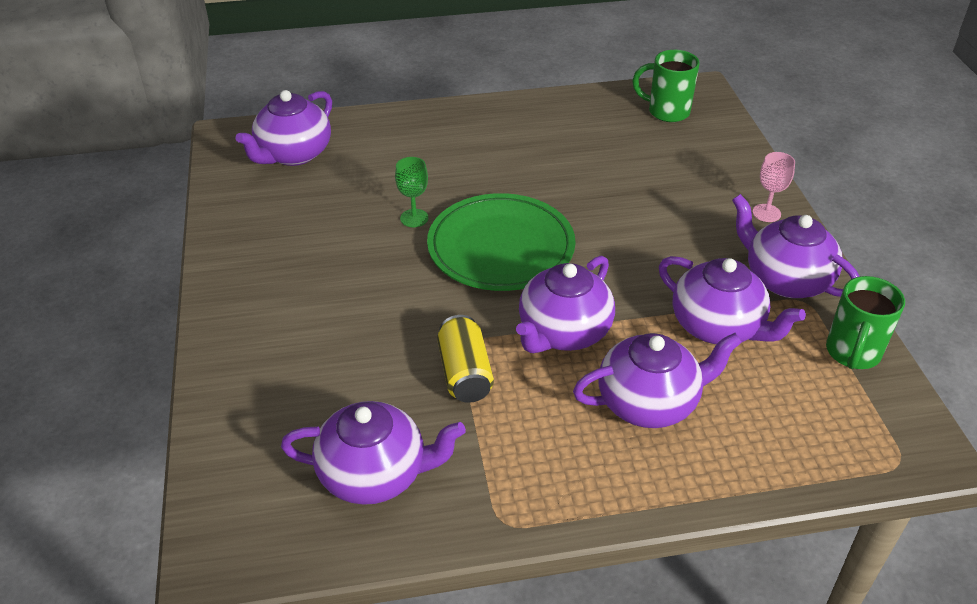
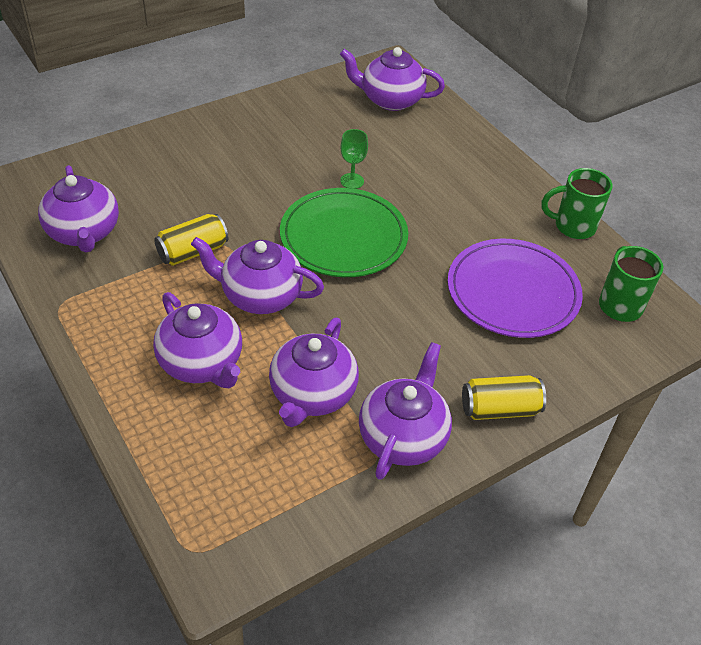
camera: 65 degrees right, 5 degrees up
pink goblet [752,152,795,222] -> yellow can [462,375,546,420]
green mug [826,276,905,369] -> green mug moved to [542,168,613,239]
none -> purple plate [448,239,583,338]

